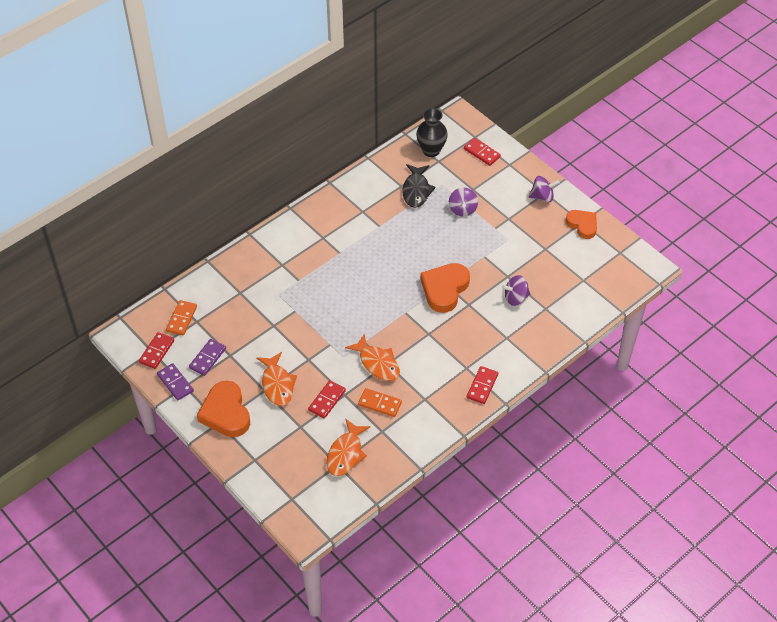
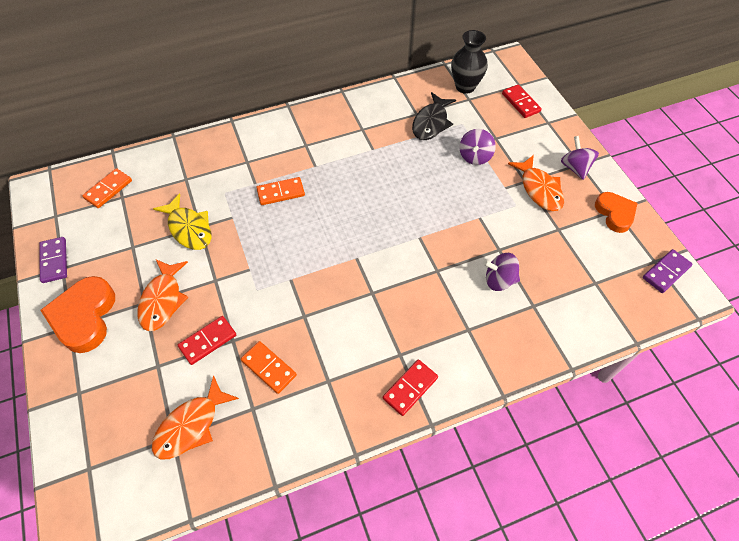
camera: 20 degrees right, 5 degrees up
red domino [139,332,174,369] -> none
purple domino [189,339,226,376] -> purple domino moved to [643,249,693,293]
orange fish [345,333,400,381] -> orange fish moved to [508,155,564,211]
orange heart [420,263,470,313] -> none
purple spinning top [529,176,560,202] -> purple spinning top turned 120 degrees counterclockwise [561,136,599,180]
none -> yellow fish [153,193,212,250]
none -> orange domino [256,177,305,205]

